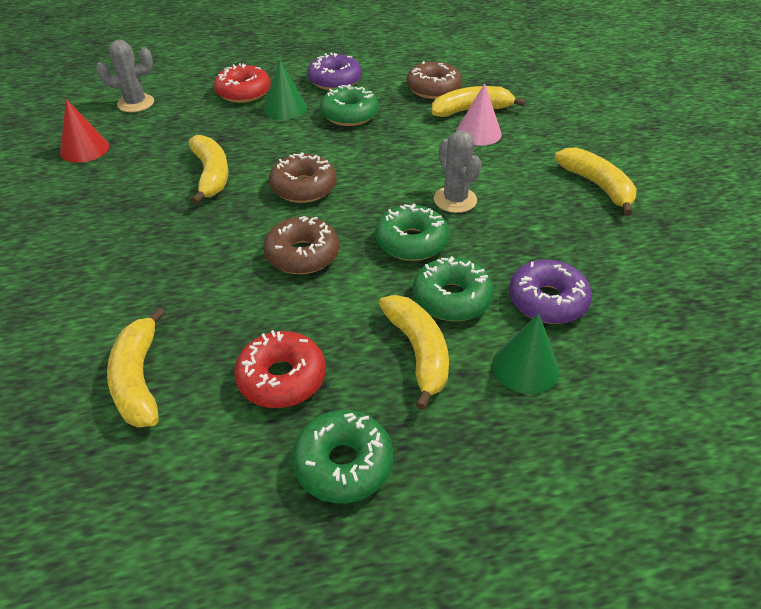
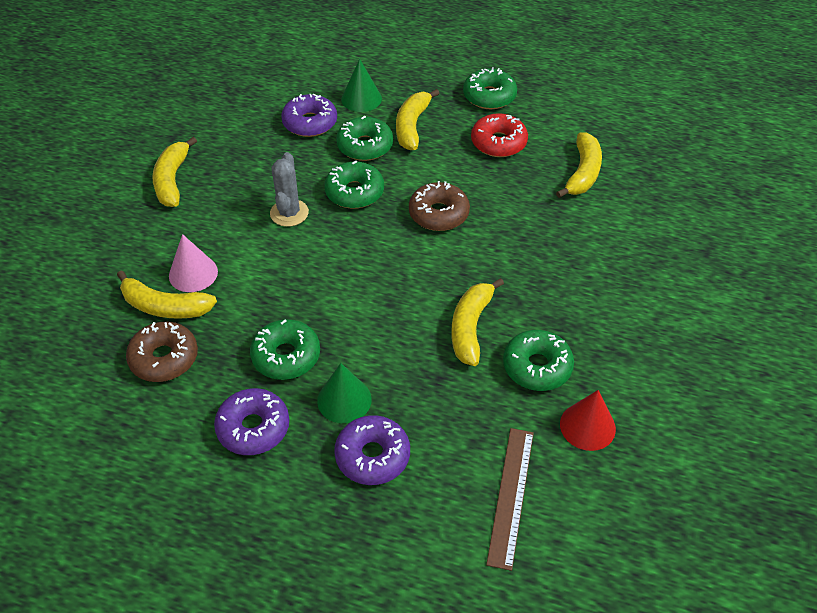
camera: 150 degrees left, 5 degrees up
grey cactus [96,40,154,112] -> brown ruler [486,428,534,571]
red donut [214,63,271,103] -> purple donut [334,415,410,485]
brown donut [269,152,337,203] -> none
none -> green donut [503,330,574,391]

